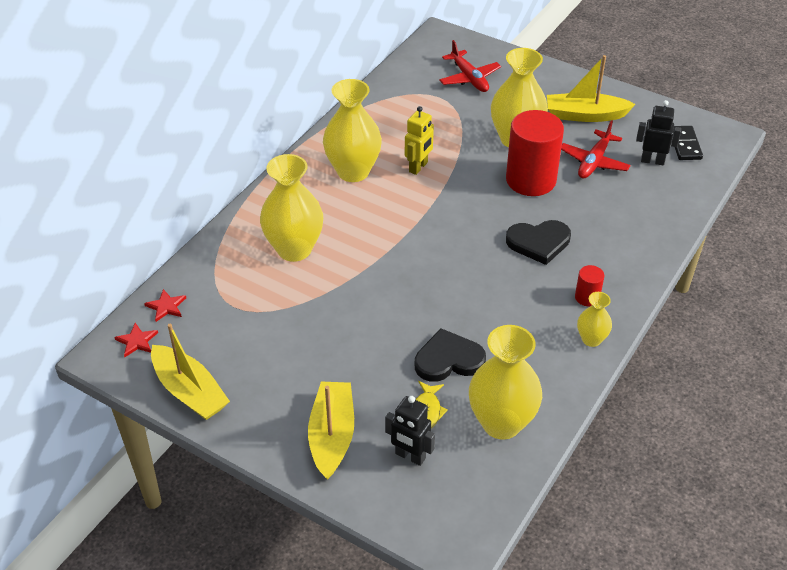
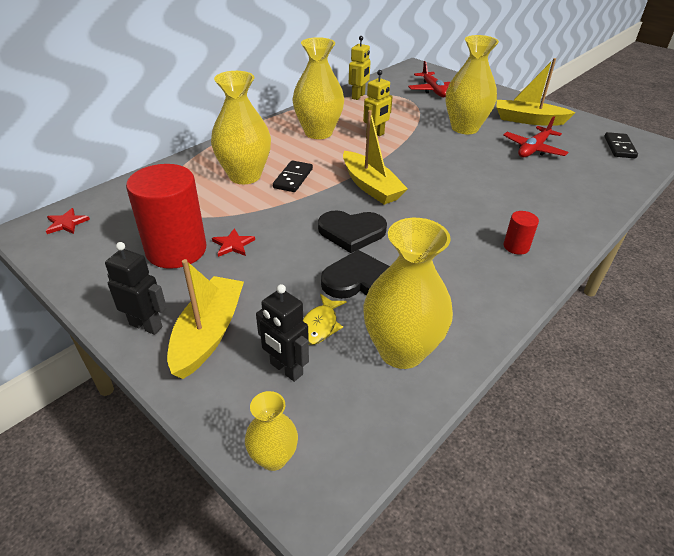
camera: 10 degrees right, 5 degrees down
red star [144,289,186,322] -> red star moved to [212,228,255,257]
yellow boat [151,324,230,420] -> yellow boat moved to [343,110,408,205]
red cylinder [506,110,564,196] -> red cylinder moved to [126,164,206,269]
black heart [506,220,571,265] -> black heart moved to [318,210,387,253]
yellow vase [577,292,612,347] -> yellow vase moved to [245,391,298,471]
black robot [636,100,681,165] -> black robot moved to [105,242,167,335]
none -> black domino [273,160,313,192]
none -> yellow robot [349,36,371,100]

